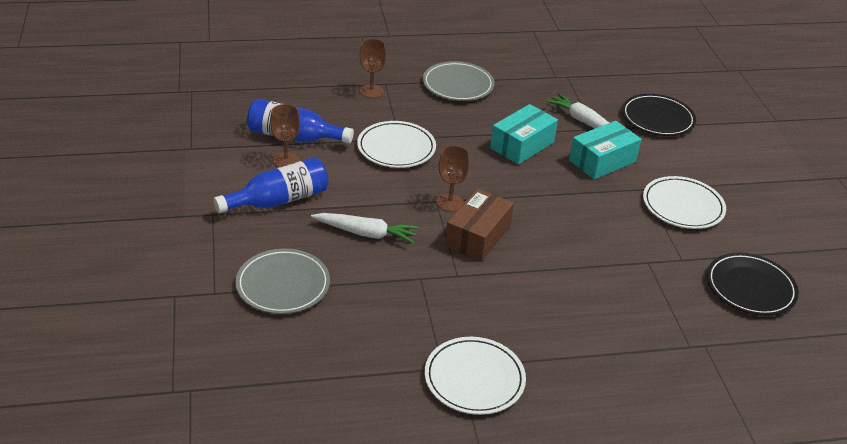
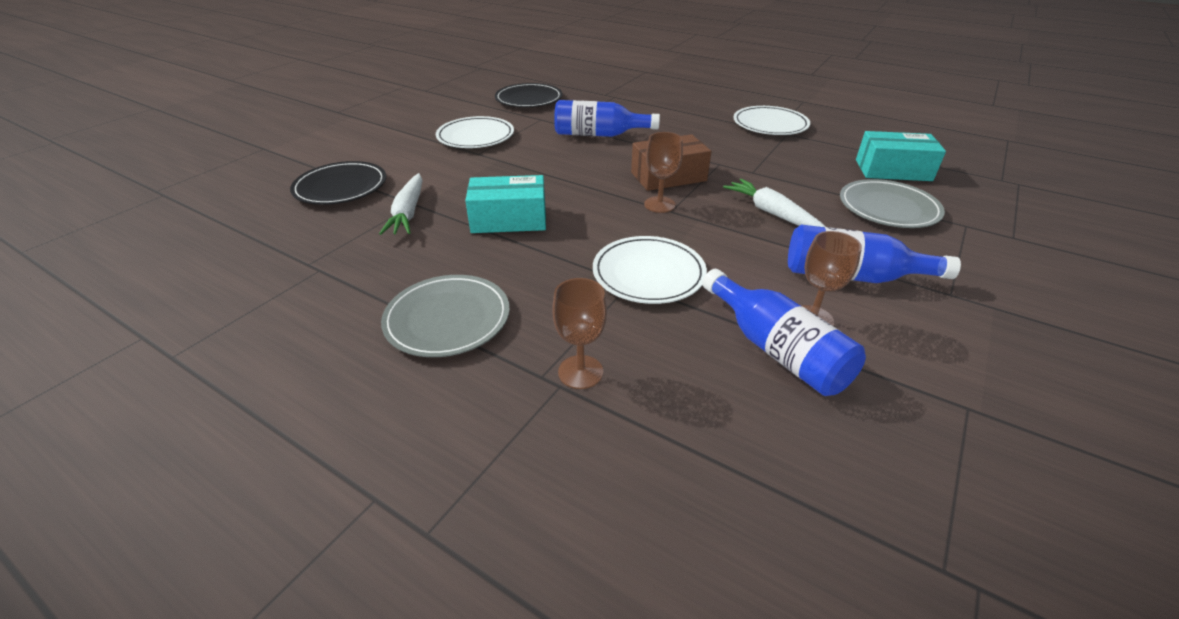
camera: 135 degrees left, 0 degrees up
turquoise box [569,121,642,179] -> turquoise box moved to [856,131,946,181]
none -> blue bottle [554,100,660,137]

